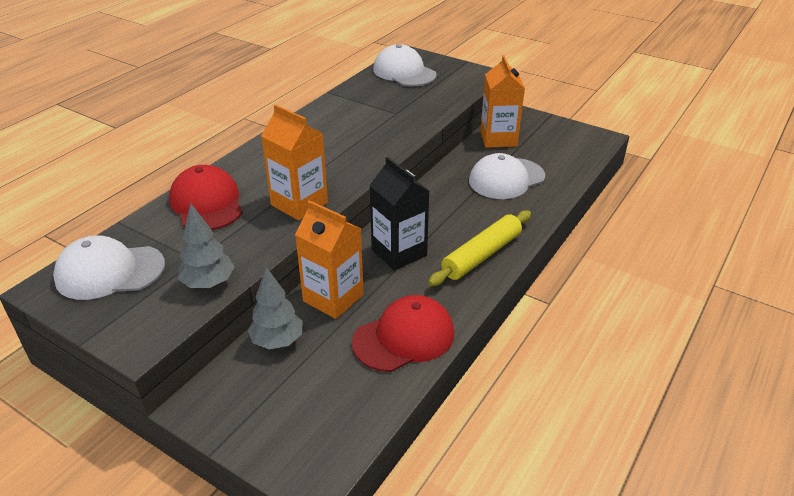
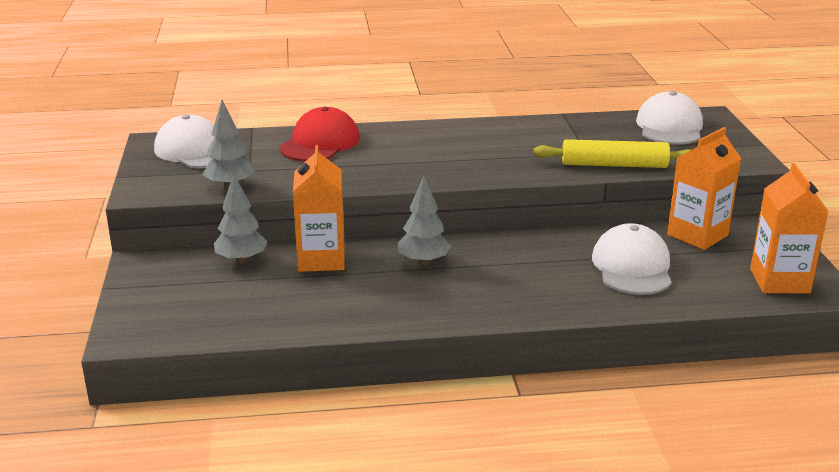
camera: 50 degrees right, 10 degrees down
orange carton [261,104,328,220] -> orange carton moved to [750,163,828,293]
red cap [352,295,454,372] -> none
black carton [369,157,429,271] -> grey tree [398,176,451,265]
yellow rolling pin [428,210,531,286] -> yellow rolling pin moved to [534,139,691,168]
white cap [469,153,545,199] -> white cap turned 75 degrees clockwise [592,223,672,295]

